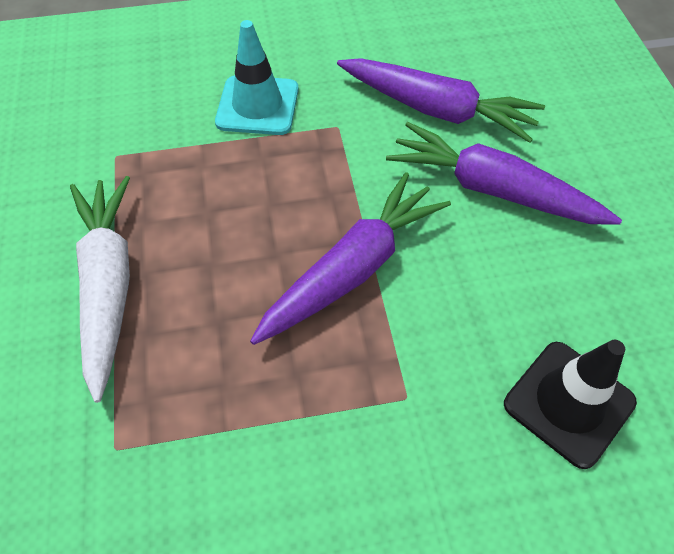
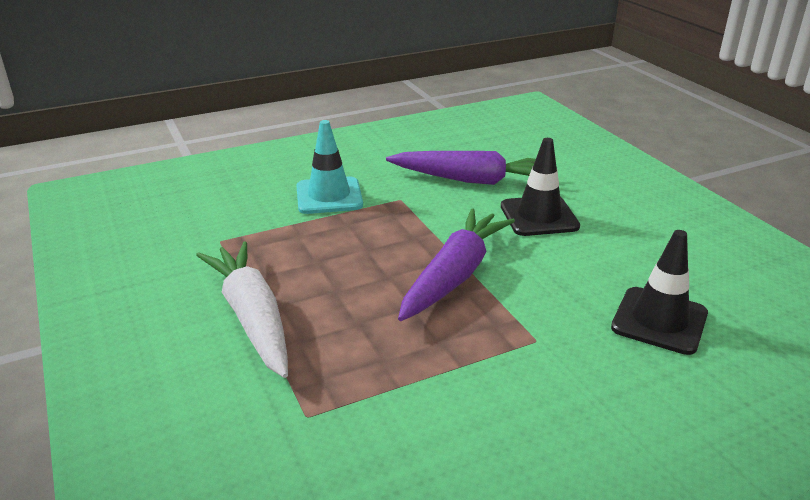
camera: 15 degrees left, 25 degrees down
purple carrot [386,122,622,225] -> black traffic cone [501,138,580,236]

